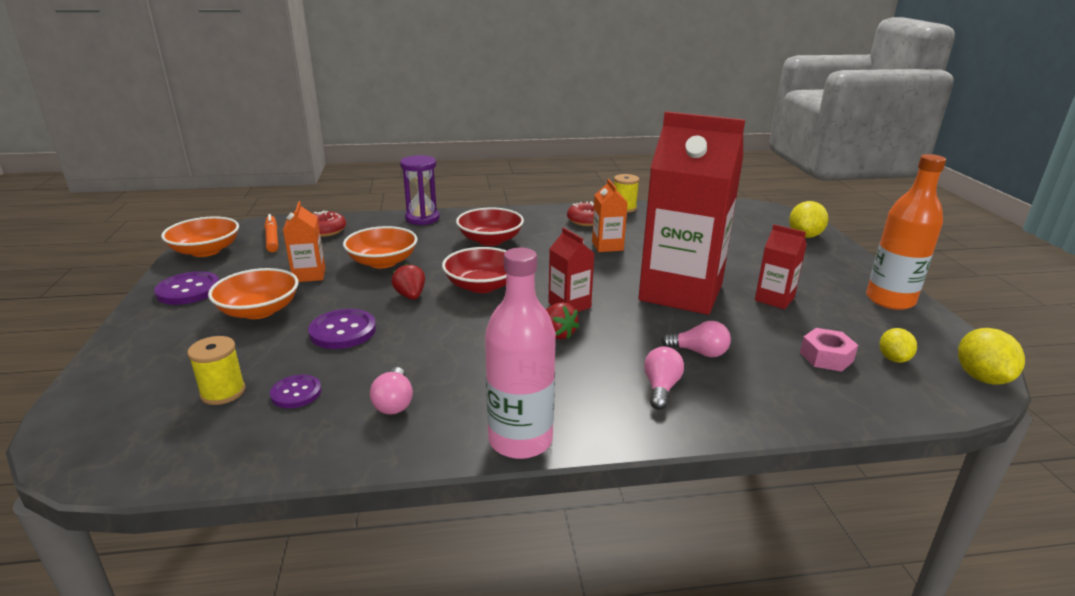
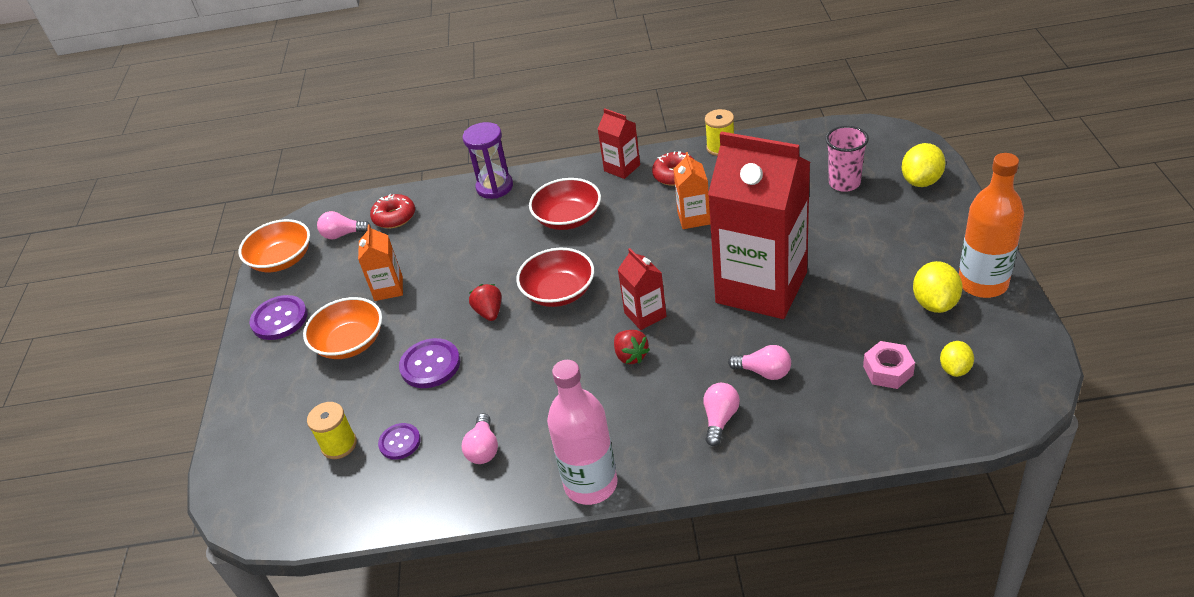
camera: 10 degrees right, 15 degrees up
orange marker [265,214,278,252] -> pink light bulb [317,211,371,239]
orange bowl [343,226,417,268] -> none
red carton [755,224,807,309] -> red carton moved to [598,108,640,179]
yellow lemon [958,328,1025,385] -> yellow lemon moved to [913,261,963,313]
none -> pink cup [826,126,869,192]

